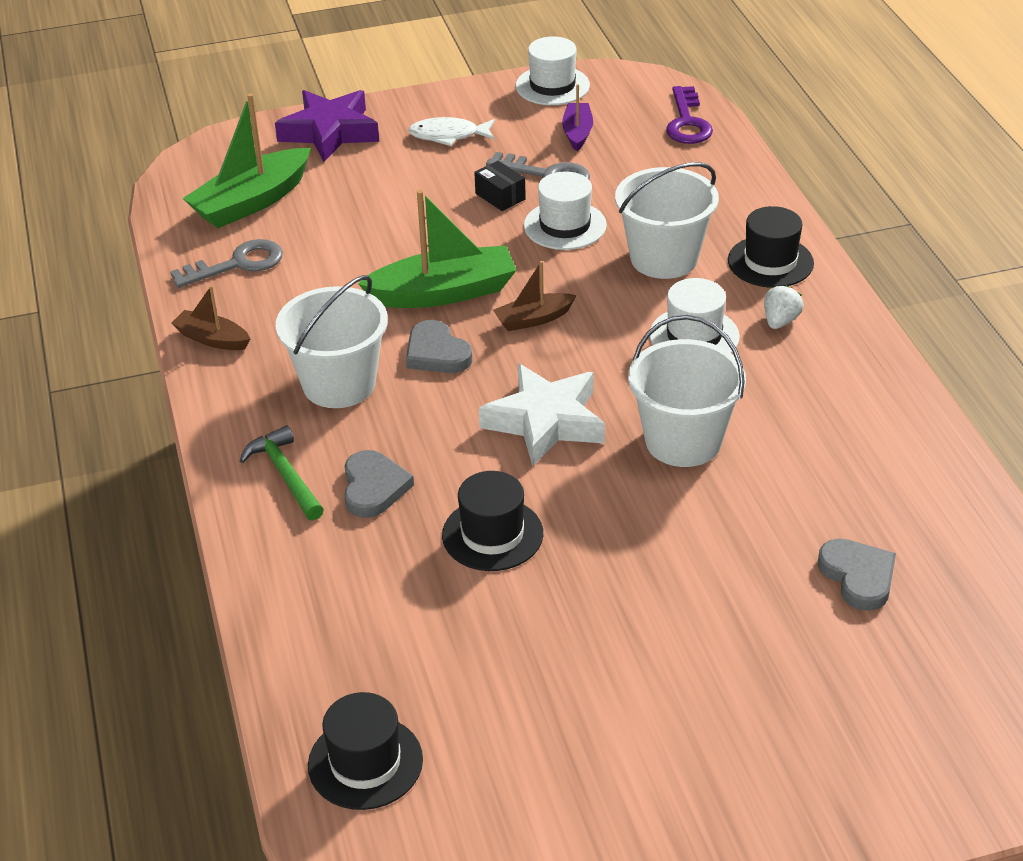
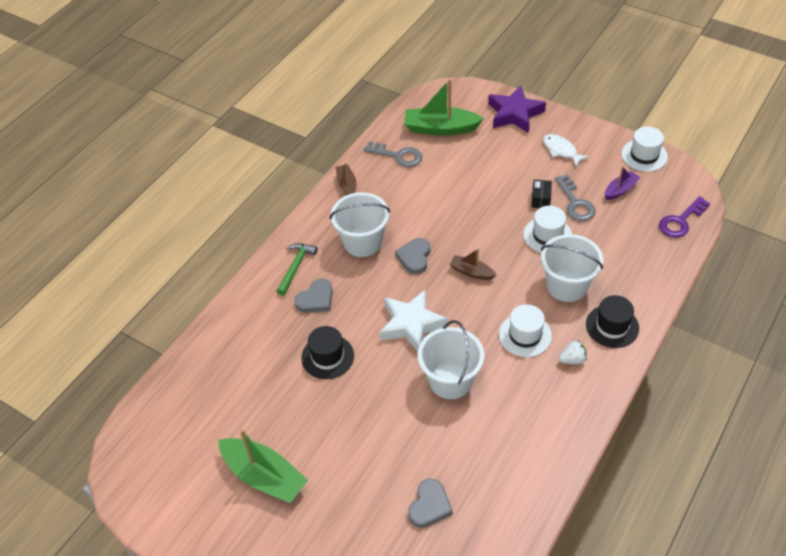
camera: 50 degrees right, 10 degrees up
black hat [308,692,423,810] -> none
green boat [358,190,517,308] -> green boat moved to [218,429,308,503]

